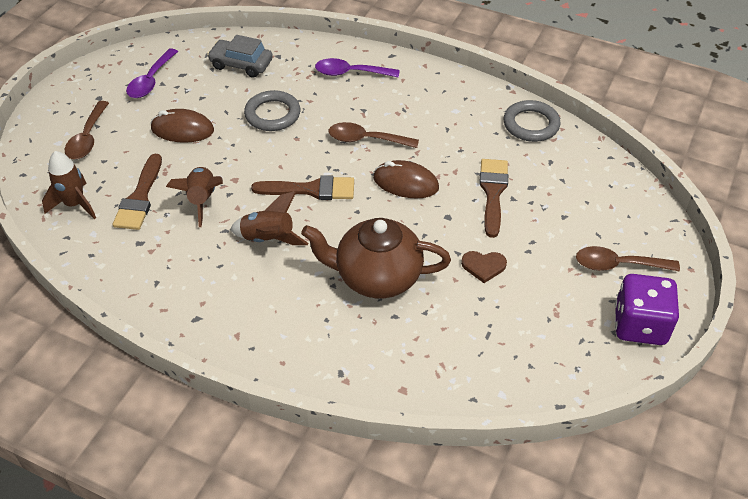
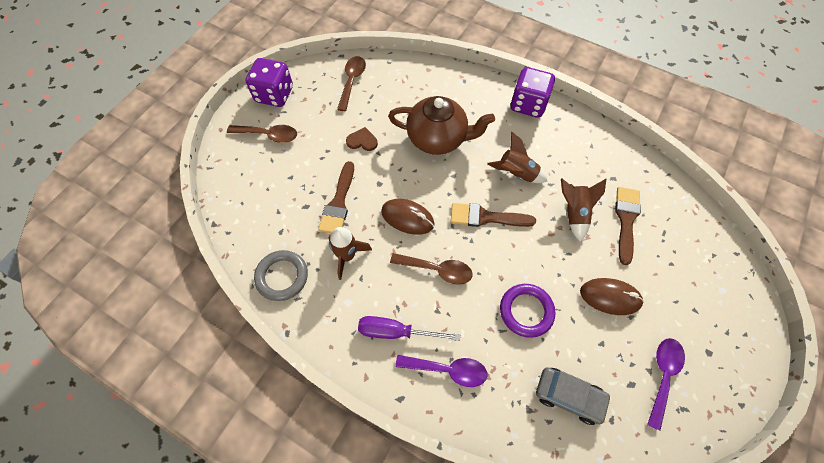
camera: 175 degrees left, 15 degrees up
brown rocket [42,151,96,219] -> brown rocket moved to [328,227,372,280]
brown spoon [65,101,109,159] -> brown spoon moved to [337,56,366,111]
grey ring [244,90,300,131] -> purple ring [500,284,556,338]
none -> purple screwdriver [358,316,460,341]
none -> purple dice [511,67,555,118]

